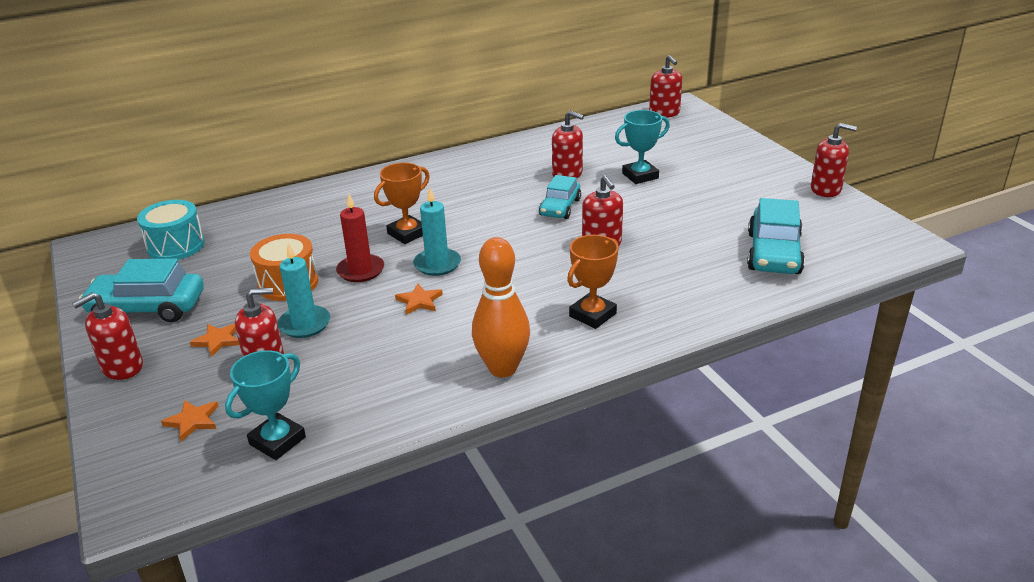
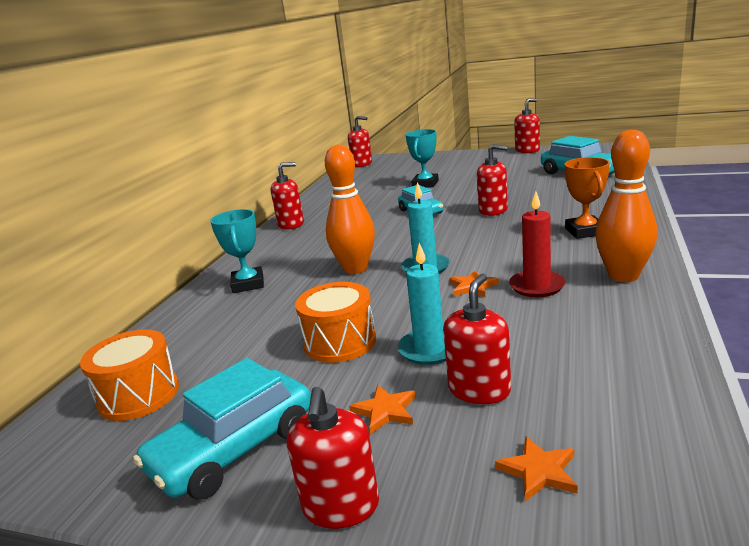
camera: 45 degrees left, 10 degrees down
turquoise drum [137,200,205,260] -> orange drum [80,329,179,421]
turquoise trophy [225,350,306,460] -> turquoise trophy moved to [210,209,264,293]
red candle [336,194,384,282] -> red candle moved to [509,191,566,297]
orange trophy [374,163,430,244] -> orange bowling pin [325,145,375,274]
red soap dispenser [552,111,584,178] -> red soap dispenser moved to [271,162,304,229]

